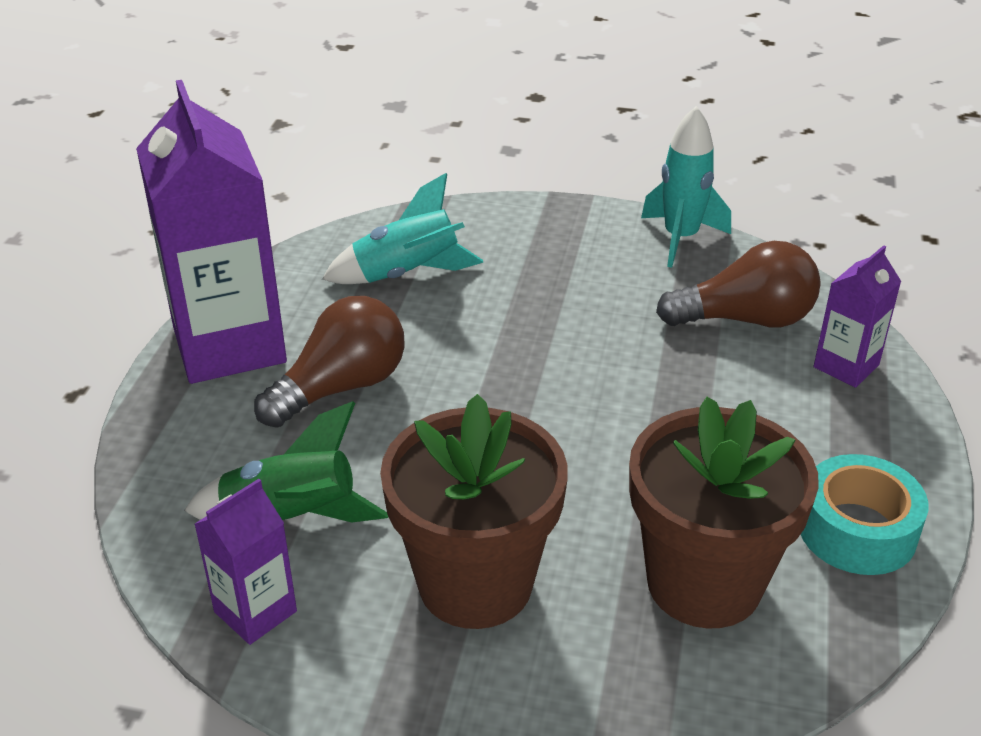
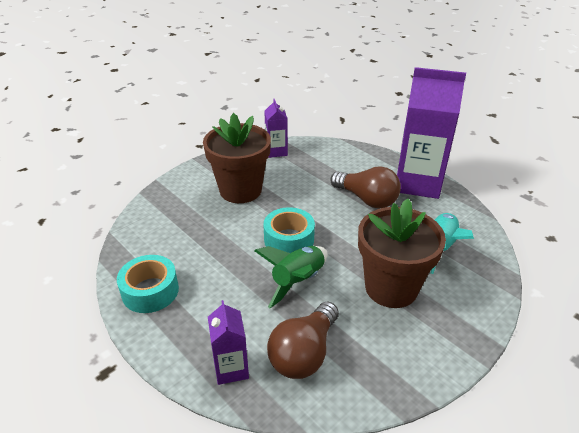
camera: 125 degrees right, 0 degrees up
green rocket [184,401,388,522] -> green rocket moved to [255,246,328,308]
brown light bulb [254,296,405,428] -> brown light bulb turned 45 degrees counterclockwise [330,166,401,208]
brown flower pot [629,396,819,629] -> brown flower pot moved to [358,199,446,308]
turquoise rocket [641,106,731,268] -> none
none -> turquoise tape [263,207,315,253]

